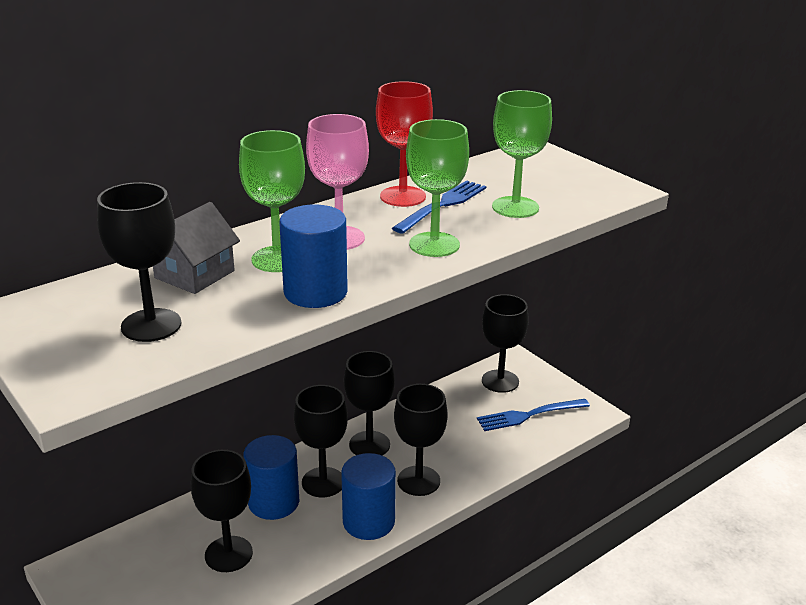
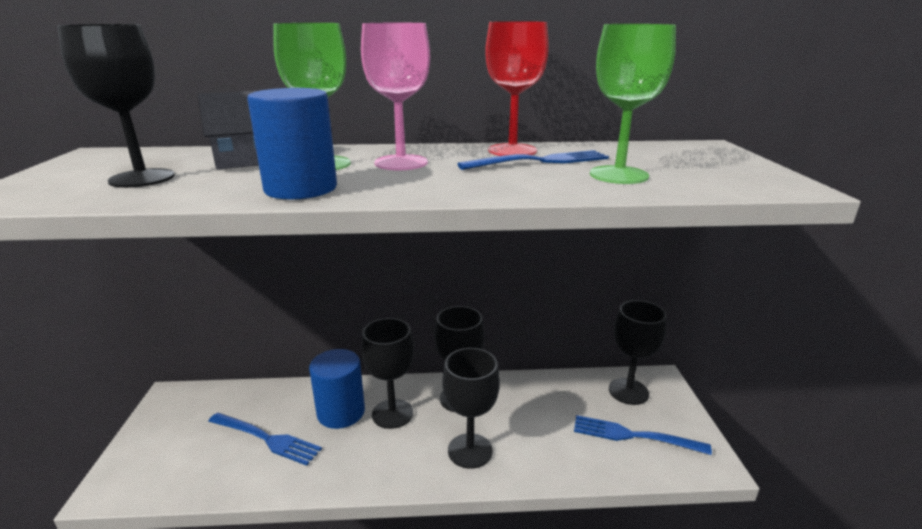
camera: 35 degrees right, 5 degrees down
black goblet [191,450,253,572] -> blue fork [208,413,322,466]
blue cylinder [341,453,396,540] -> none
green goblet [406,119,469,257] -> none

